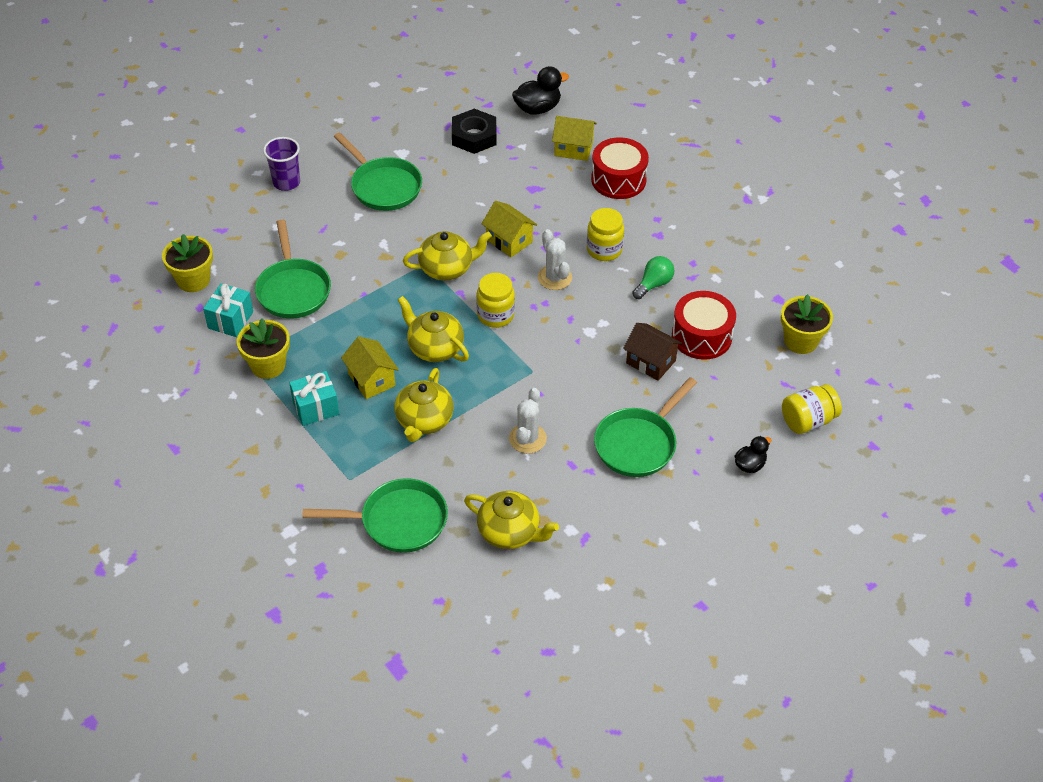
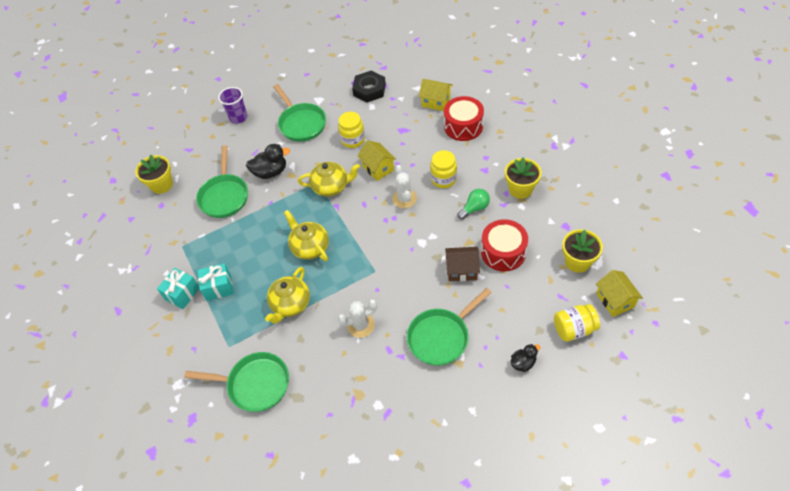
camera: 15 degrees right, 5 degrees up
turquoise gift [203,283,253,337] -> turquoise gift moved to [157,268,199,309]
yellow flower pot [237,318,290,379] -> yellow flower pot moved to [505,157,542,199]
yellow house [341,336,399,399] -> yellow house moved to [596,270,643,317]
yellow teapot [464,491,559,549] -> none
yellow jar [476,273,515,328] -> yellow jar moved to [338,112,365,148]
white cactus [509,388,547,454] -> white cactus turned 45 degrees clockwise [338,300,377,338]
black duck [512,66,569,115] -> black duck moved to [246,144,290,179]
brown house [623,323,682,381] -> brown house turned 45 degrees counterclockwise [445,247,480,281]

